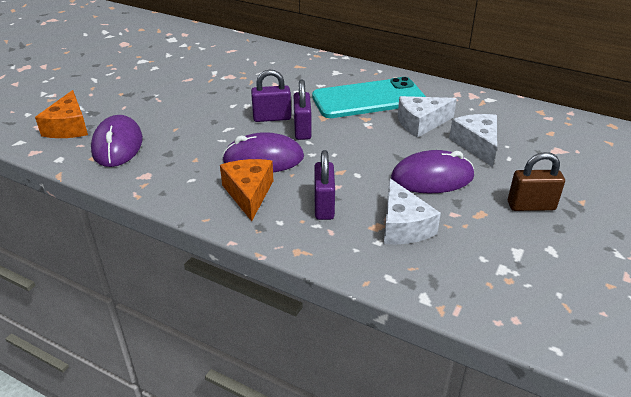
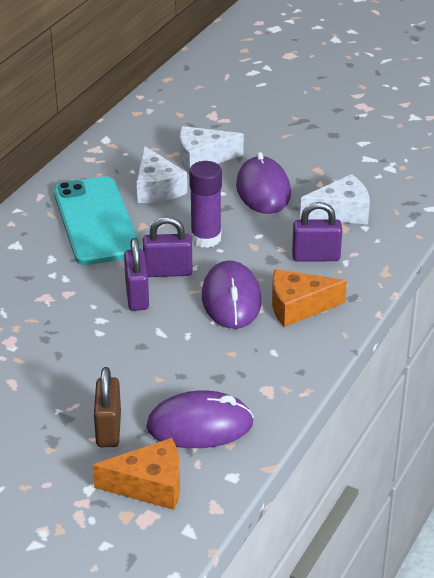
camera: 90 degrees left, 0 degrees up
brown padlock [508,152,565,211] -> brown padlock moved to [94,367,121,447]
none -> purple glue stick [189,161,222,248]

